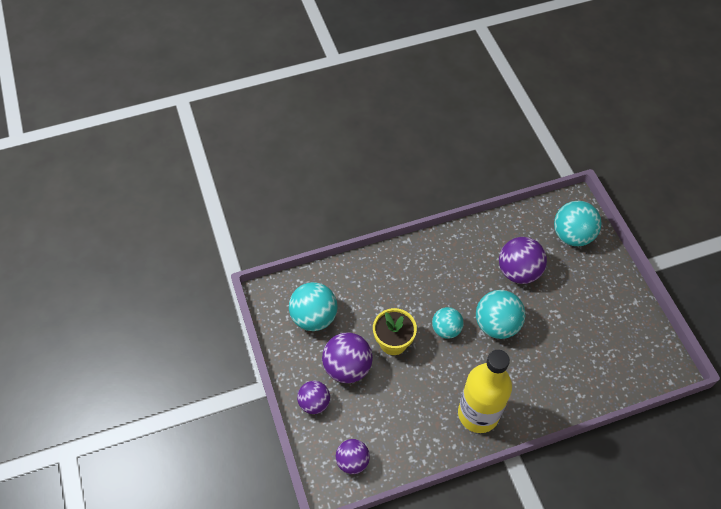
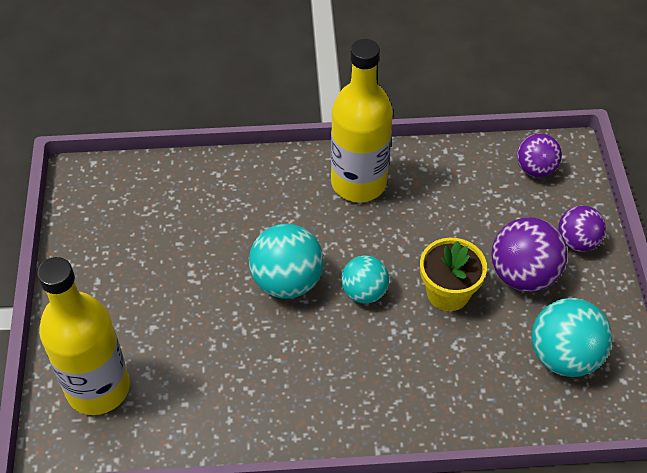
camera: 165 degrees left, 5 degrees down
purple ball [499,237,547,284] -> none
turquoise ball [554,201,601,246] -> yellow bottle [37,257,130,415]

